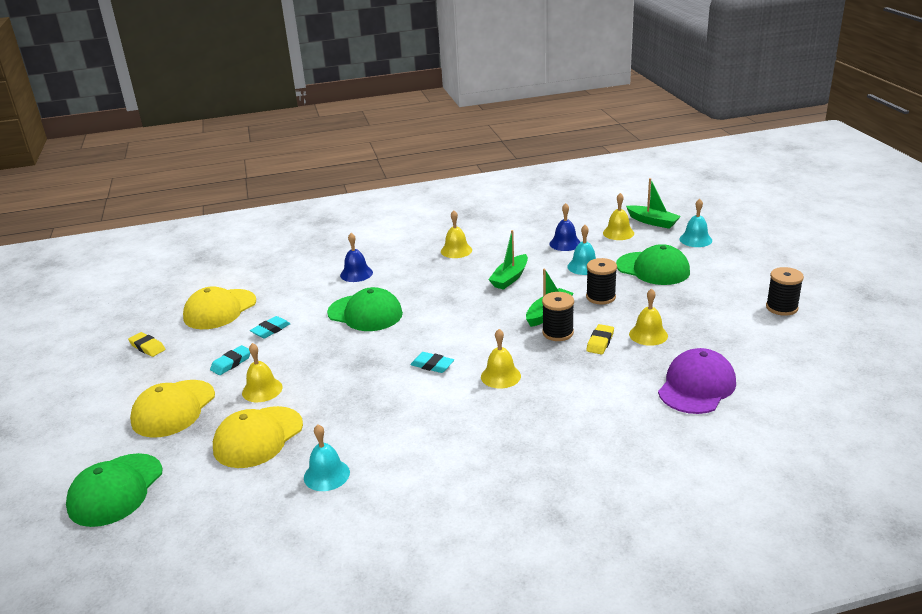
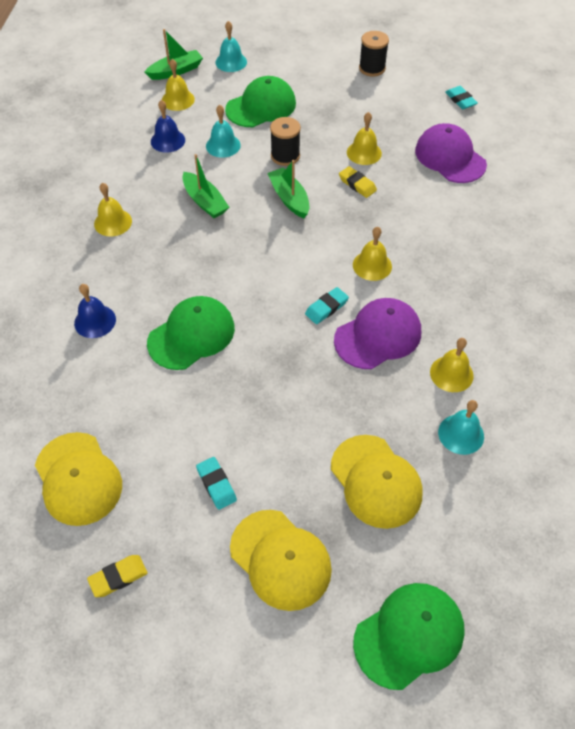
camera: 70 degrees left, 25 degrees up
green cap [66,453,162,527] -> green cap turned 75 degrees counterclockwise [353,583,465,690]
yellow bell [242,343,283,402] -> yellow bell moved to [430,338,474,392]
turquoise eraser [250,316,291,338] -> turquoise eraser moved to [445,86,478,109]
black spool [542,292,574,341] -> none
none -> purple cap [334,298,421,369]

